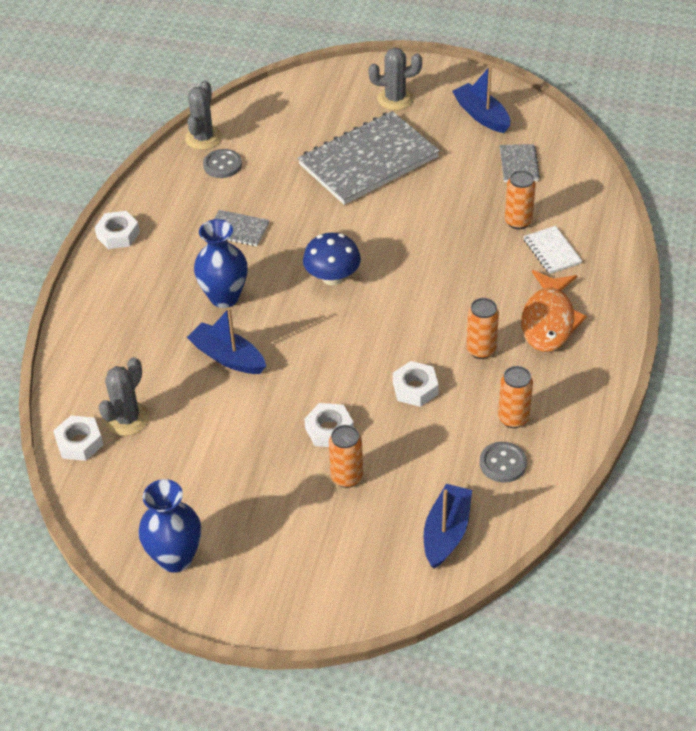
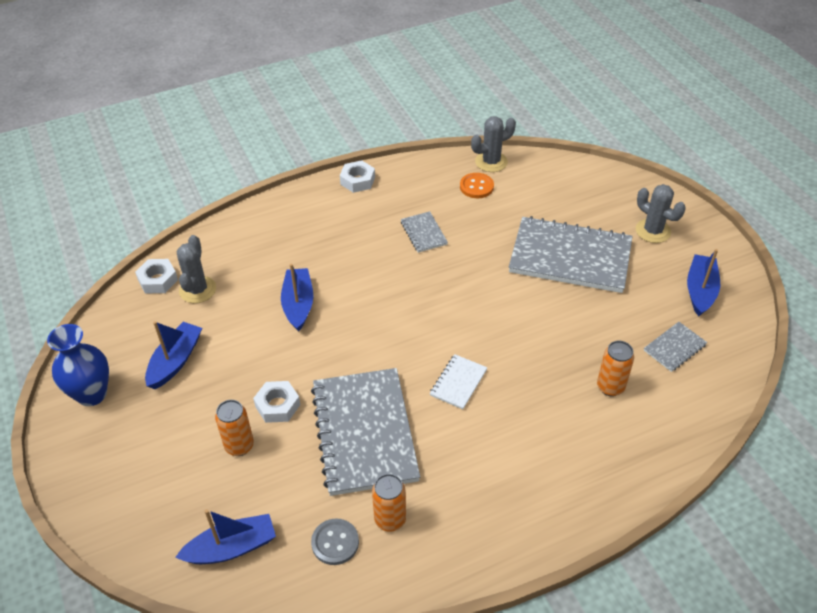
camera: 50 degrees right, 0 degrees up
grey cactus [99,357,150,436] -> grey cactus turned 75 degrees counterclockwise [177,235,216,303]
blue vase [194,219,248,308] -> none
grey button [203,149,242,178] -> orange button [460,173,494,198]
blue mushroom [303,233,361,285] -> none
white nut [393,361,439,407] -> grey notebook [311,368,420,496]
orange can [466,298,499,359] -> none
orange fish [521,270,587,352] -> none
white notebook [523,226,582,274] -> white notebook moved to [430,354,487,409]
none -> blue boat [145,321,202,389]

